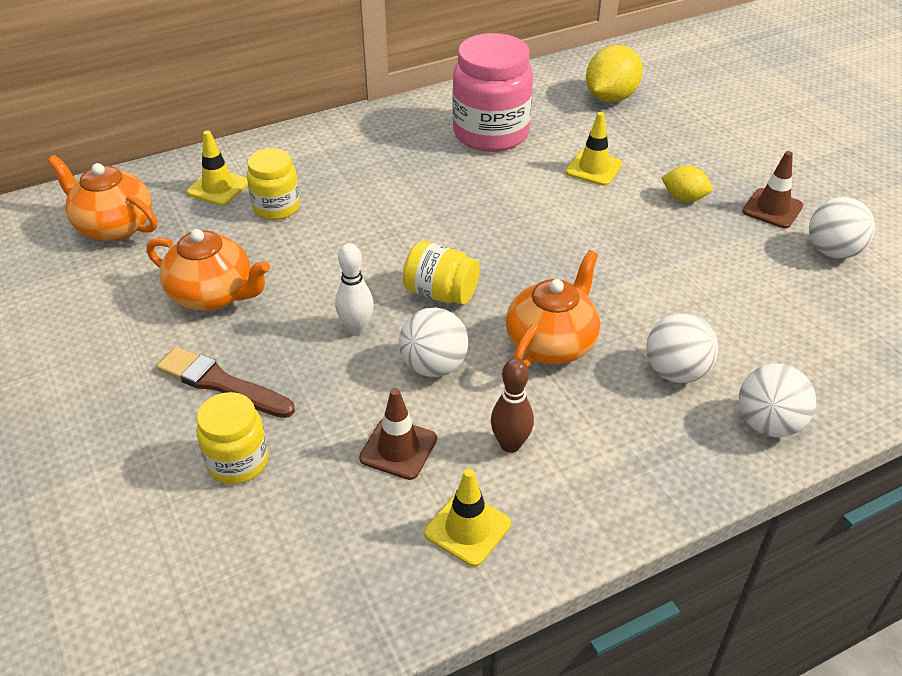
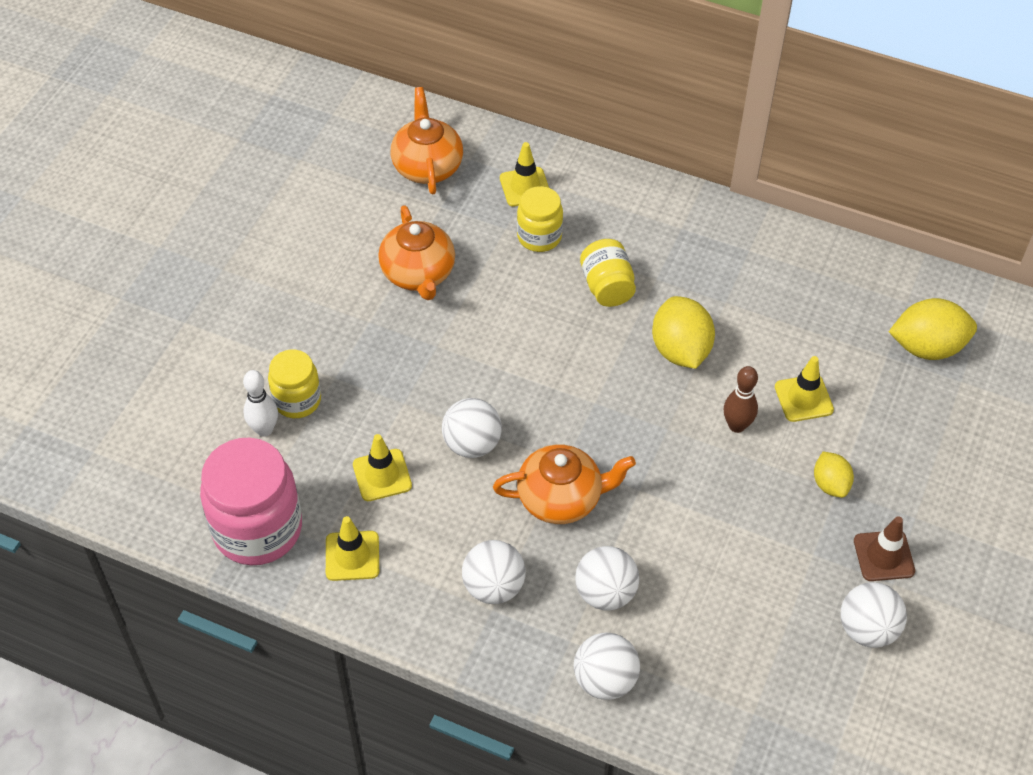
camera: 50 degrees right, 10 degrees up
brown brush [157,347,295,418] -> none
white bowling pin [335,243,374,335] -> white bowling pin moved to [243,370,278,437]
brown traffic cone [359,388,437,480] -> yellow traffic cone [353,434,412,501]
yellow jar [403,241,480,305] -> yellow jar moved to [580,239,636,307]
pink jar [452,33,533,152] -> pink jar moved to [200,438,302,565]
brown bowling pin [491,358,534,453] -> brown bowling pin moved to [724,366,758,433]
none -> white ball [462,540,526,604]
none -> yellow lemon [652,296,715,369]

